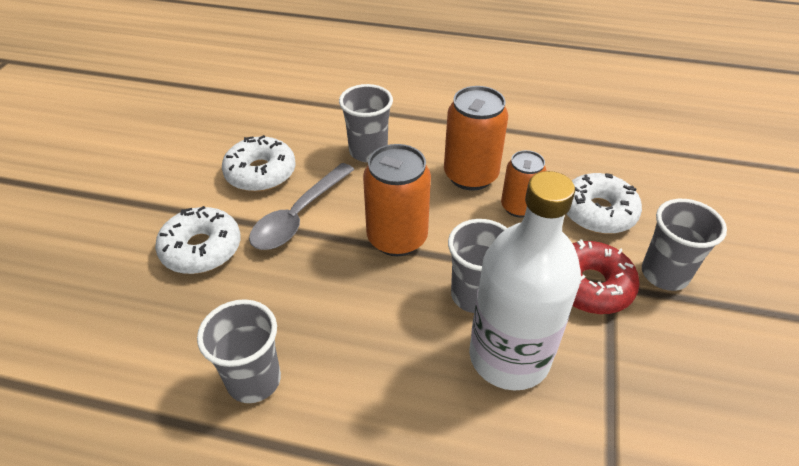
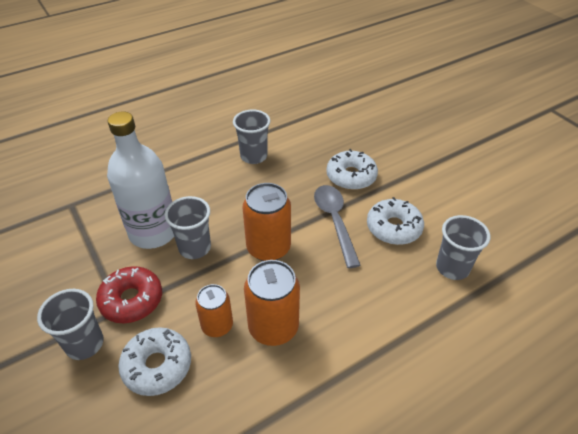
camera: 135 degrees right, 0 degrees up
grey cup [339,84,393,162] -> grey cup moved to [436,215,490,280]

